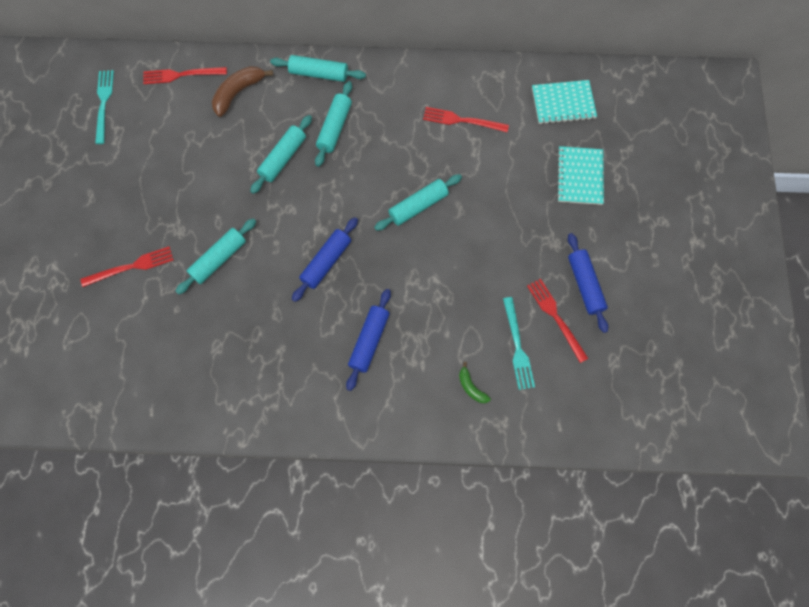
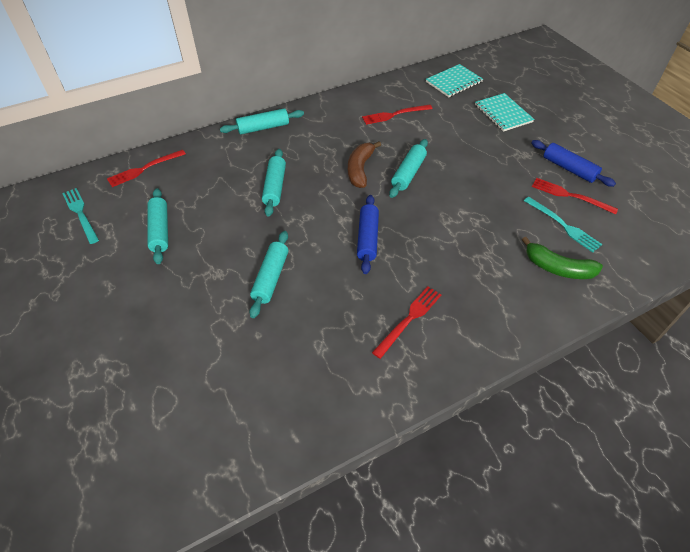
camera: 30 degrees left, 20 degrees down
red fork [80,246,174,287] -> red fork moved to [372,286,441,359]
brown banana [212,66,273,117] -> brown banana moved to [348,141,381,188]
turquoise rolling pin [315,81,352,167] -> turquoise rolling pin moved to [147,188,168,264]
blue rolling pin [346,289,391,391] -> none
green banana [459,362,491,403] -> green banana [522,237,603,279], size x1.78

